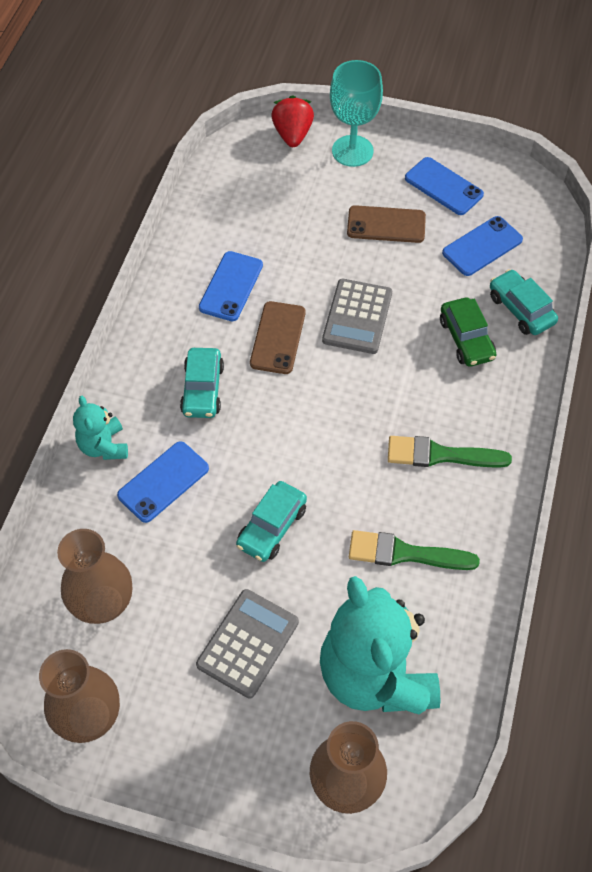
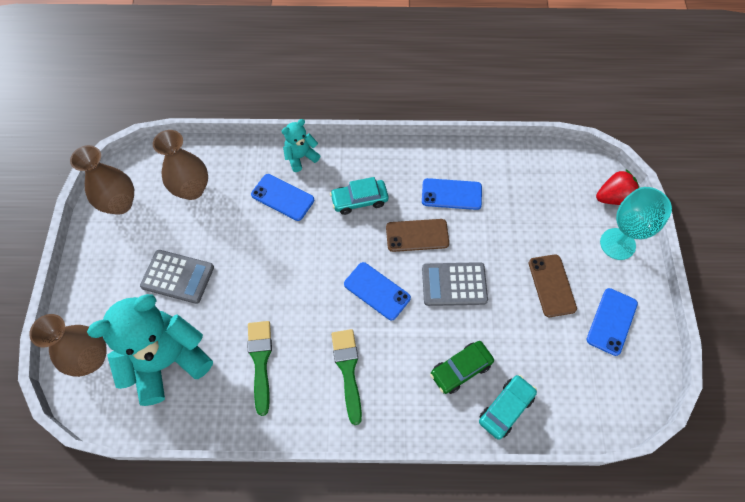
camera: 75 degrees right, 5 degrees up
turquoise car [236,481,307,562] -> none
blue phone [442,216,523,276] -> blue phone moved to [344,262,411,320]

